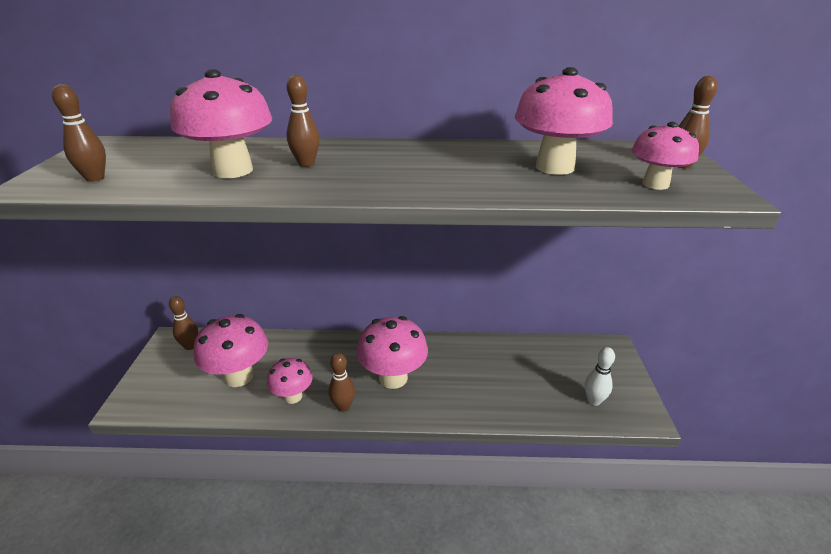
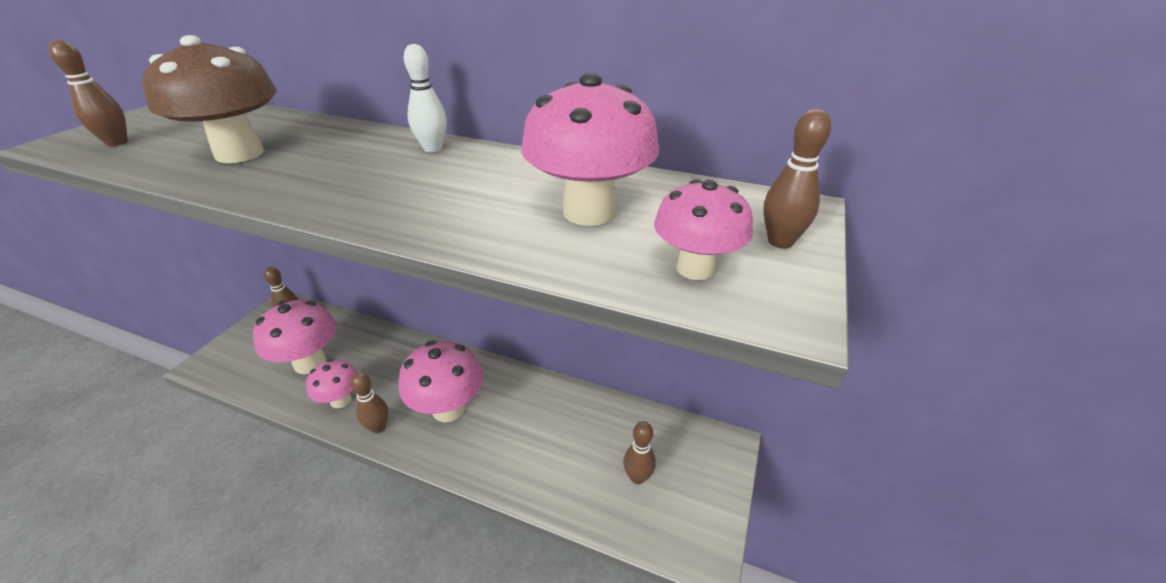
camera: 20 degrees right, 5 degrees up
pink mushroom [170,69,272,178] -> brown mushroom [142,35,277,163]
brown bowling pin [287,75,320,167] -> brown bowling pin moved to [623,421,656,484]
white bowling pin [585,347,615,406] -> white bowling pin moved to [404,44,447,153]

